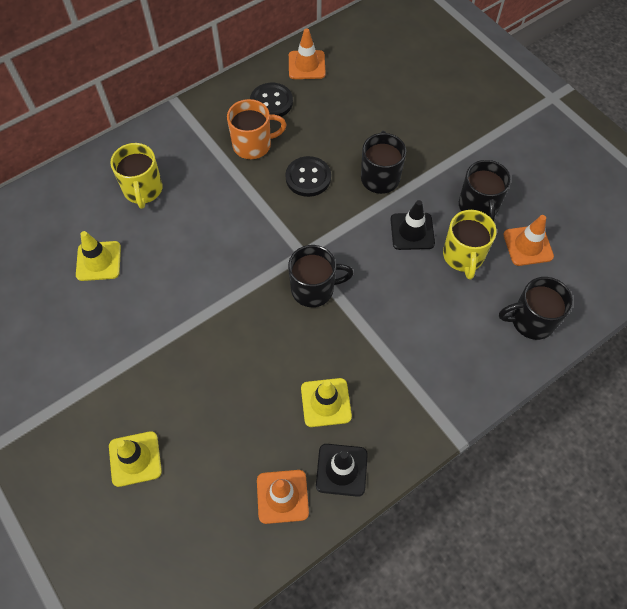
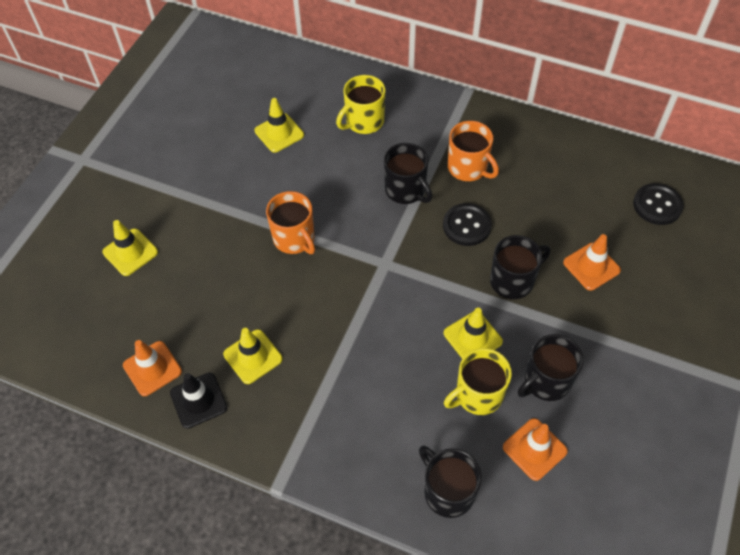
camera: 60 degrees right, 5 degrees down
black button [250,83,293,117] -> black button moved to [633,183,684,225]
black mug [288,245,353,307] -> black mug moved to [384,143,432,204]
orange traffic cone [289,28,326,79] -> orange traffic cone moved to [563,234,621,291]
black traffic cone [391,200,435,250] -> yellow traffic cone [444,308,503,359]
none -> orange mug [266,191,315,254]

